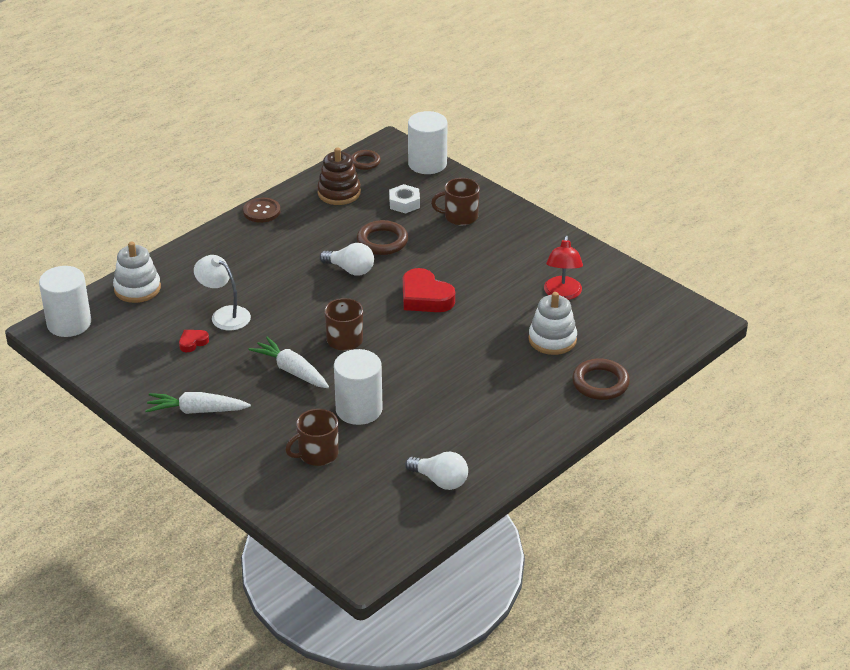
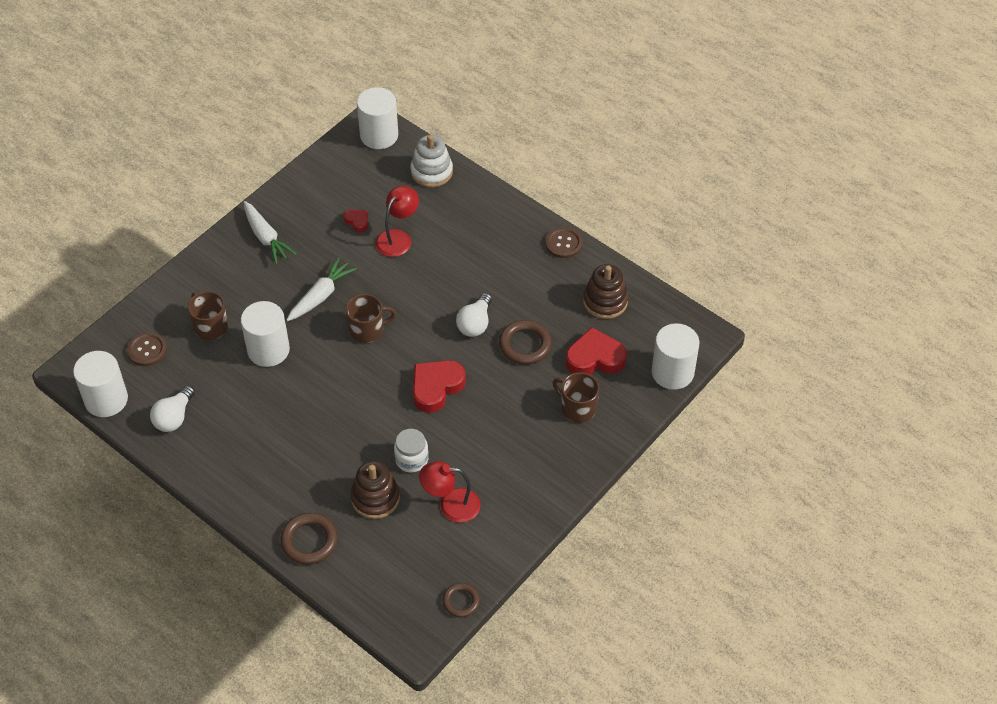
camera: 85 degrees right, 15 degrees up
white carrot [145,392,251,414] -> white carrot turned 150 degrees clockwise [244,201,297,265]
white lamp [194,255,251,330] -> red lamp [375,186,419,257]
brown ring [351,150,381,170] -> brown ring moved to [443,583,480,617]
white nut [389,184,420,214] -> red heart [566,327,627,374]
brown mug [431,178,480,225] -> brown mug turned 45 degrees counterclockwise [553,372,599,423]
white stacking toy [528,292,577,355] -> brown stacking toy [351,461,400,519]
none -> white cylinder [73,351,128,417]
none -> brown button [127,332,167,366]
none -> white jar [394,429,429,473]

